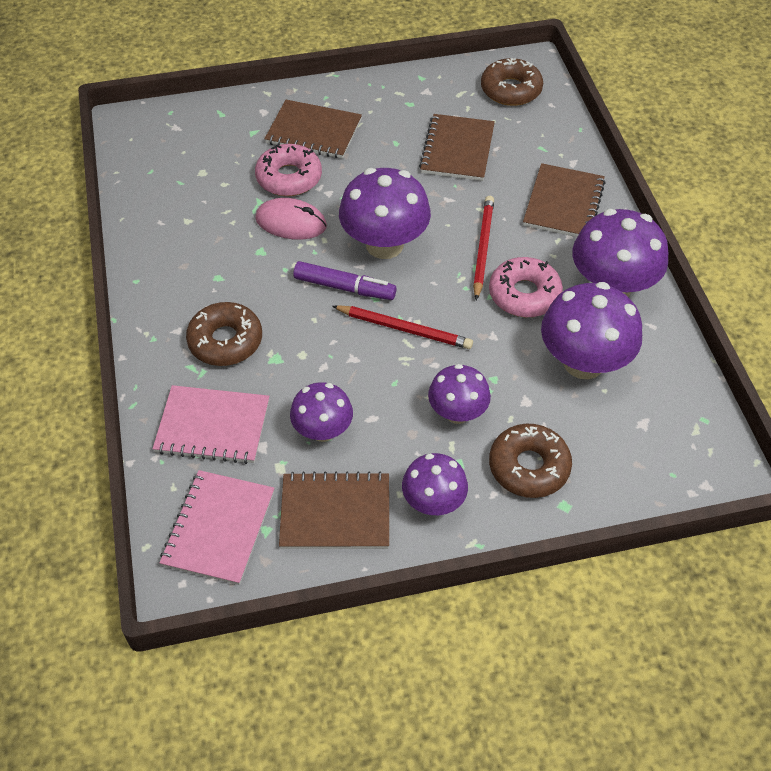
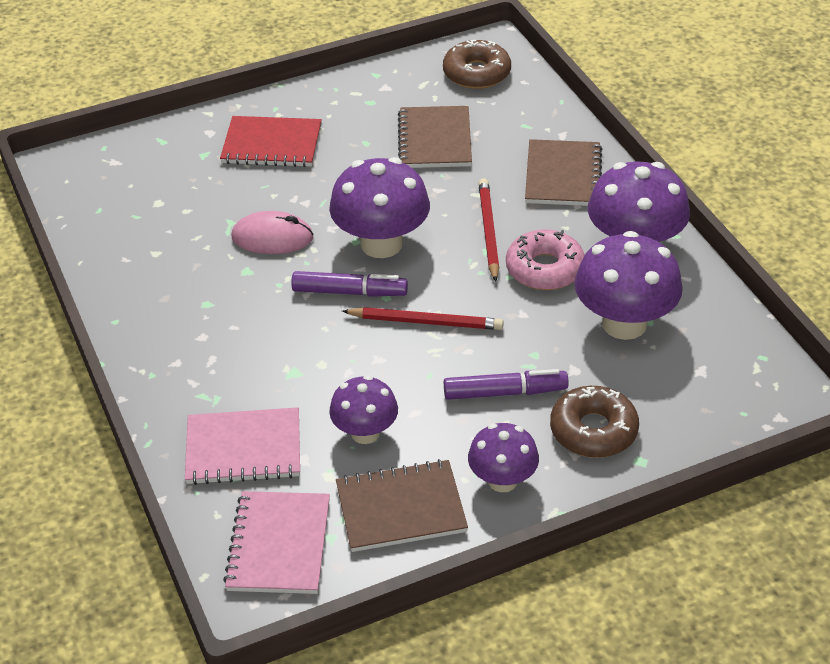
camera: 10 degrees left, 10 degrees down
brown donut [186,302,262,366] -> none
pink donut [255,144,322,196] -> none
brown notebook [265,100,362,159] -> red notebook [220,116,322,167]
purple mushroom [428,364,491,424] -> purple marker [444,369,569,400]

